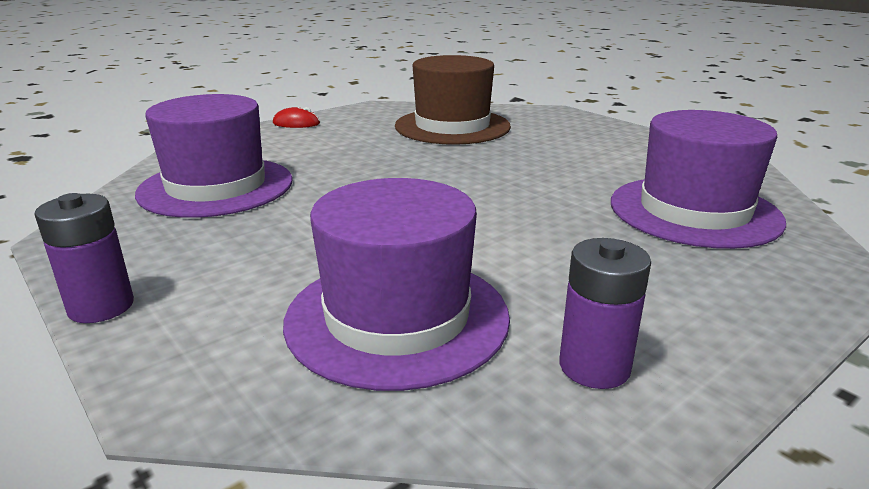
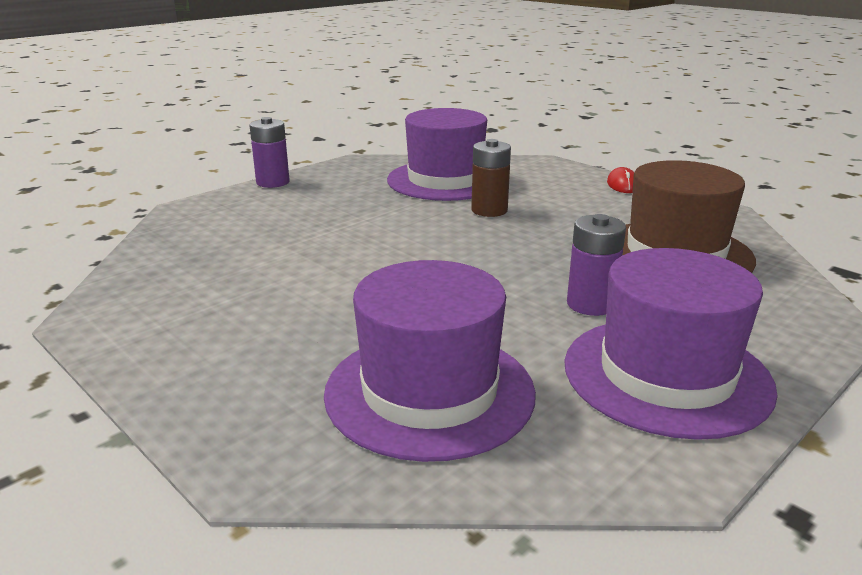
camera: 85 degrees right, 0 degrees up
purple hat [283,178,510,391] -> purple hat moved to [564,248,778,440]
purple battery [559,238,651,389] -> purple battery moved to [567,214,626,316]
none -> brown battery [471,139,511,217]

